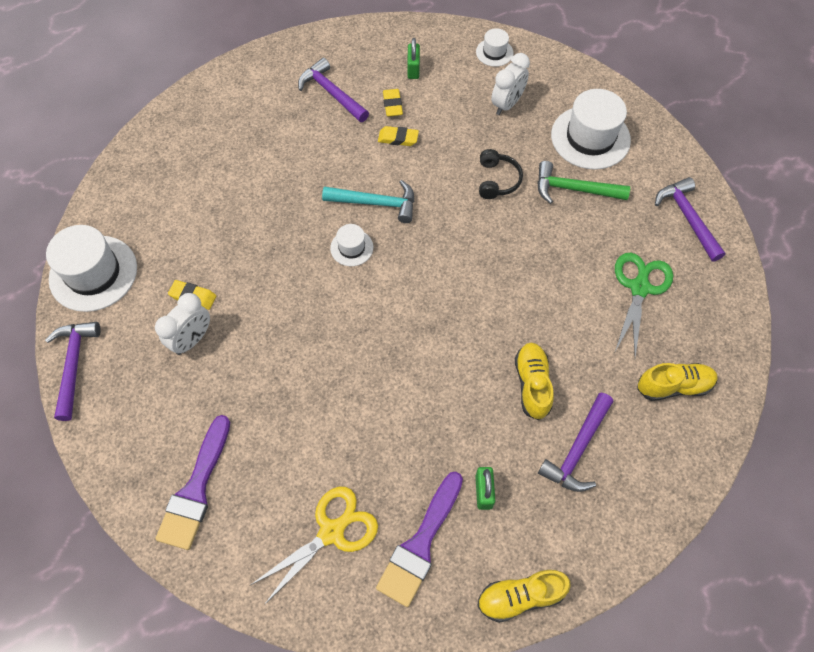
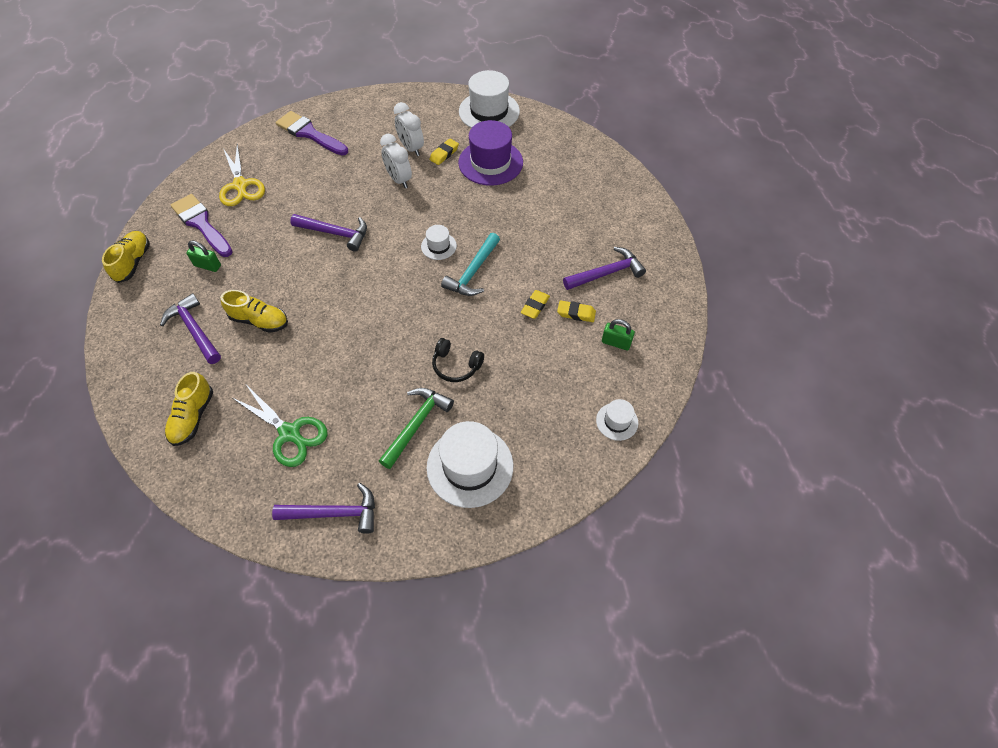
camera: 110 degrees right, 5 degrees down
purple hammer [45,322,101,421] -> purple hammer moved to [290,214,367,252]
white clock [491,53,530,115] -> white clock moved to [380,134,412,188]
none -> purple hat [458,120,523,186]

